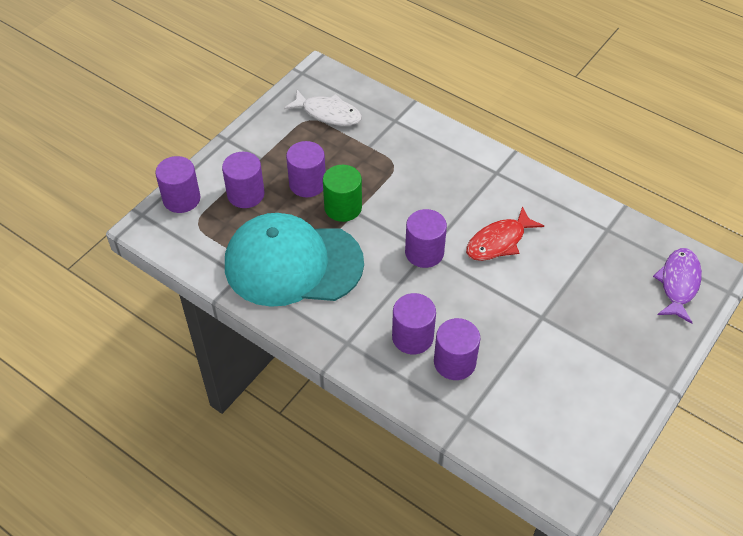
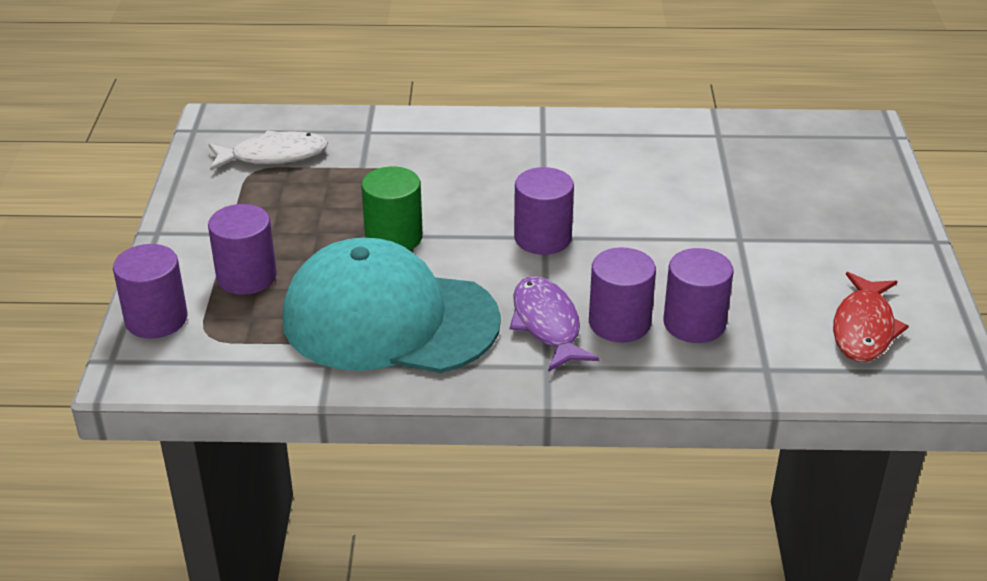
camera: 35 degrees left, 15 degrees down
turquoise cap [225,213,364,307] -> turquoise cap turned 45 degrees clockwise [282,237,501,373]
purple cylinder [286,141,326,197] -> none
red fish [466,206,544,261] -> red fish moved to [833,272,909,362]
purple fish [653,248,702,324] -> purple fish moved to [510,276,600,372]

